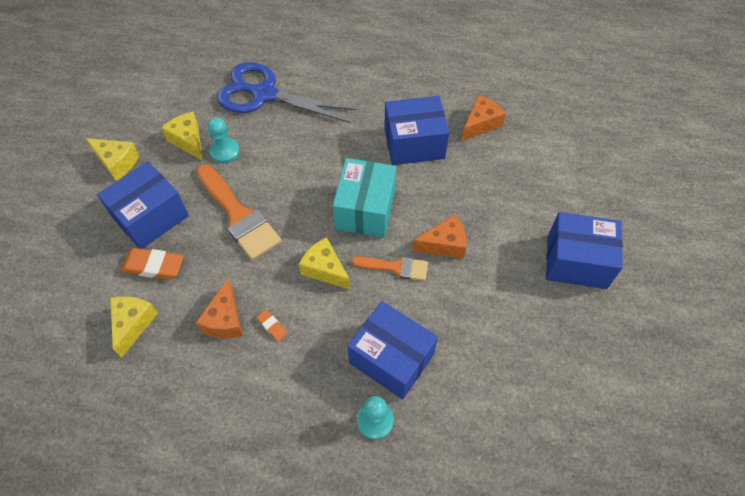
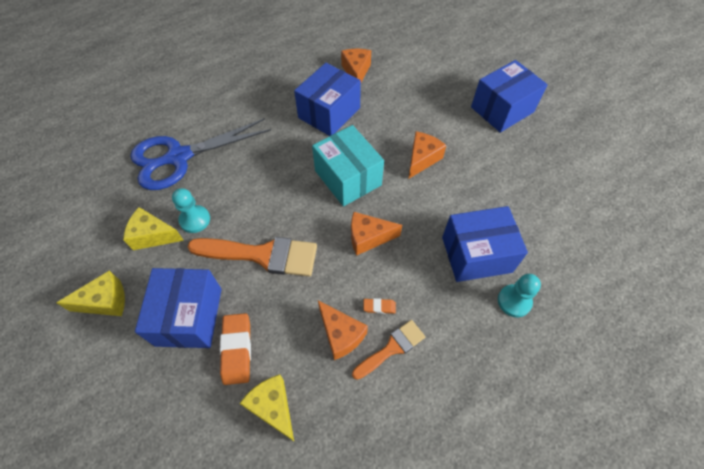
camera: 45 degrees left, 0 degrees up
orange eraser [121,248,184,279] -> orange eraser turned 60 degrees counterclockwise [220,313,251,385]
yellow cheese [299,237,350,289] -> orange cheese [351,212,402,256]
orange brush [351,256,428,281] -> orange brush moved to [352,320,425,380]

